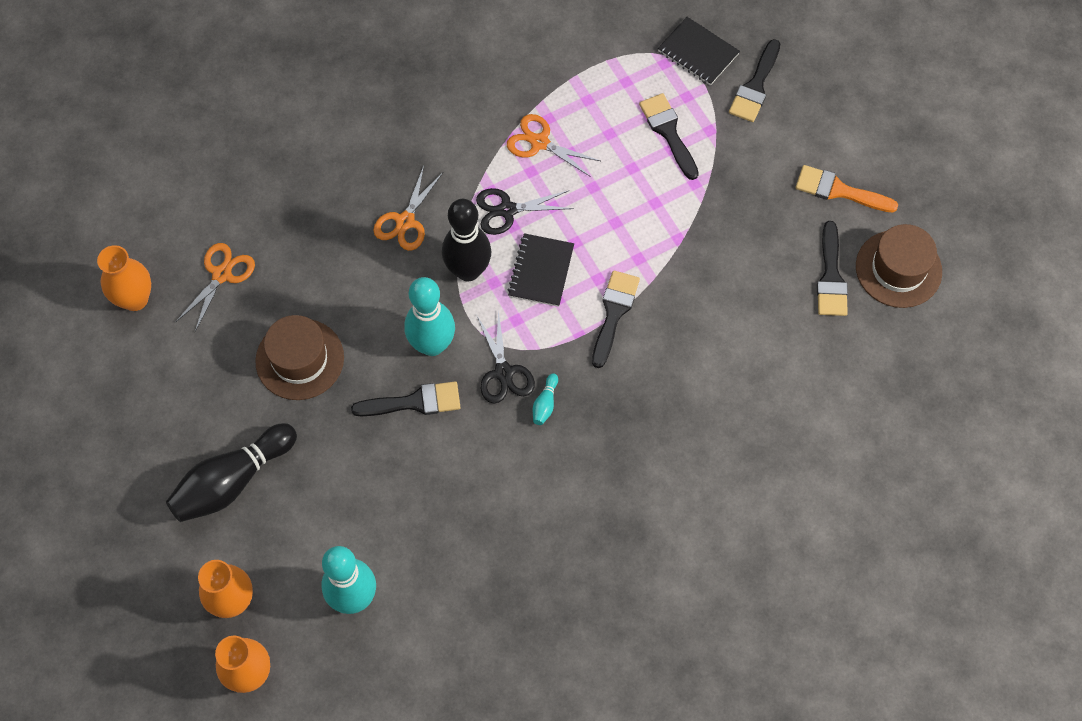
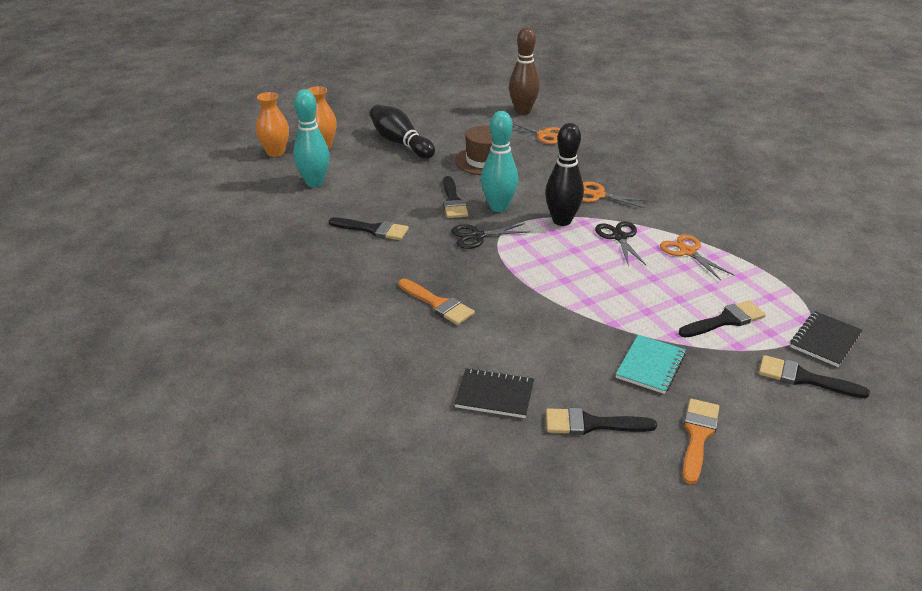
camera: 90 degrees right, 30 degrees down
orange vase [97,245,151,311] -> brown bowling pin [509,27,540,115]
orange scissors [507,114,600,177] -> orange scissors turned 60 degrees counterclockwise [660,234,735,280]
black notebook [508,233,574,307] -> black notebook moved to [454,368,534,418]
turquoise bowling pin [533,374,558,425] -> none
black brush [592,270,640,368] -> black brush moved to [329,217,409,240]
brown hat [856,224,942,308] -> none
none -> orange brush [398,279,475,325]
none -> turquoise notebook [616,335,686,394]

